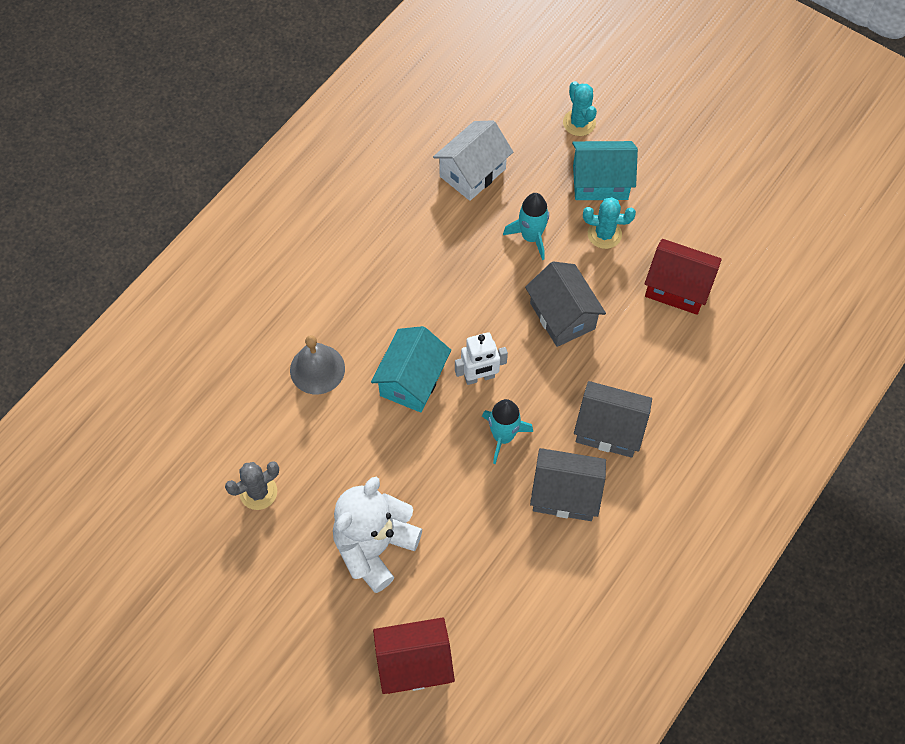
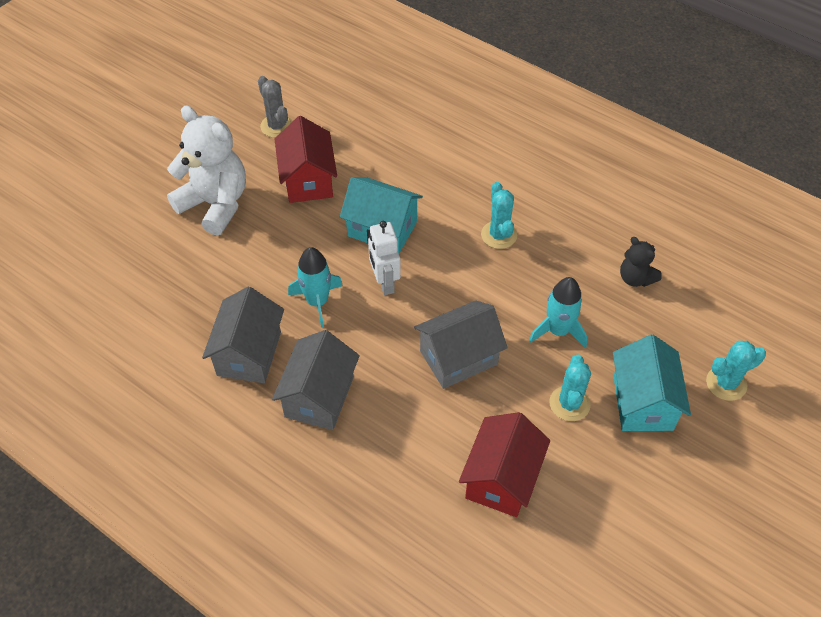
camera: 90 degrees right, 10 degrees down
grey bell [290,335,345,394] -> none
red house [373,617,455,694] -> red house moved to [275,116,337,203]
white house [433,120,513,201] -> black teddy bear [620,237,662,287]
none -> turquoise cactus [481,182,517,249]

